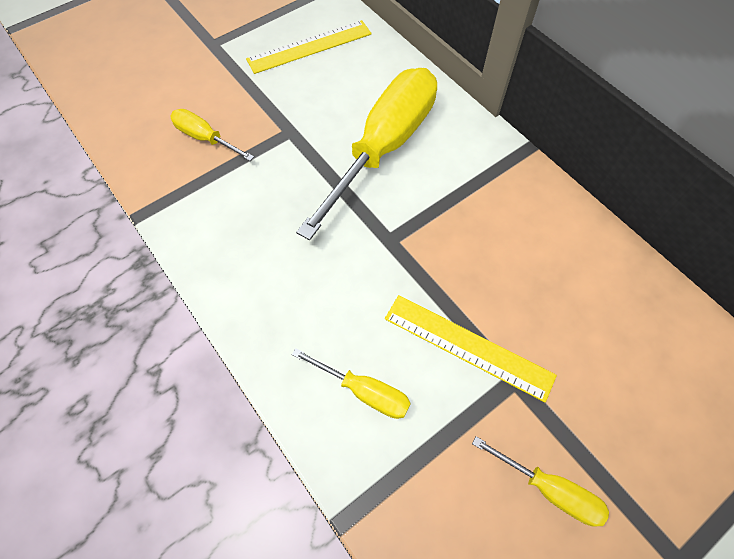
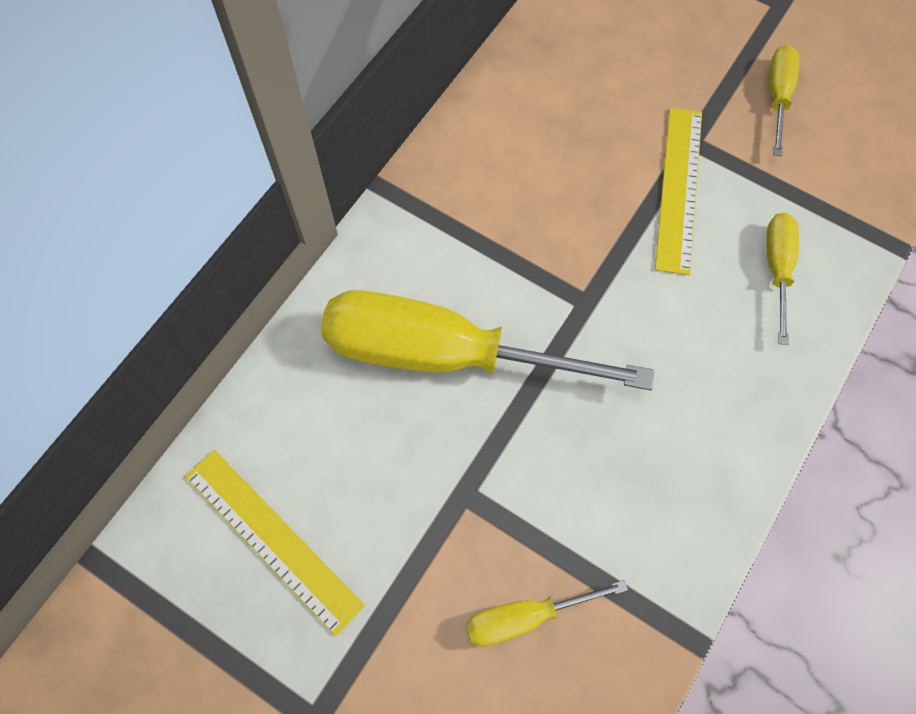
camera: 110 degrees left, 5 degrees up
yellow screwdriver [170,109,254,161] -> yellow screwdriver turned 60 degrees clockwise [466,580,628,646]

